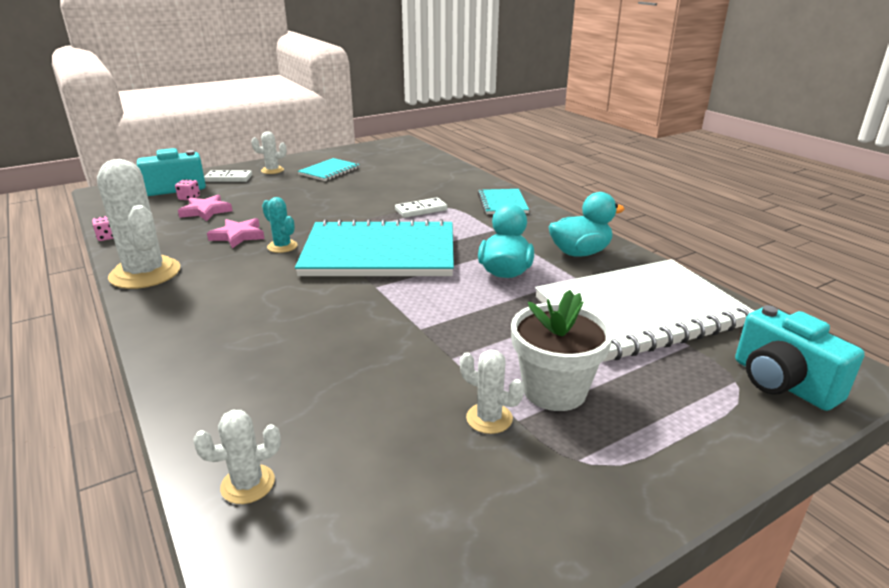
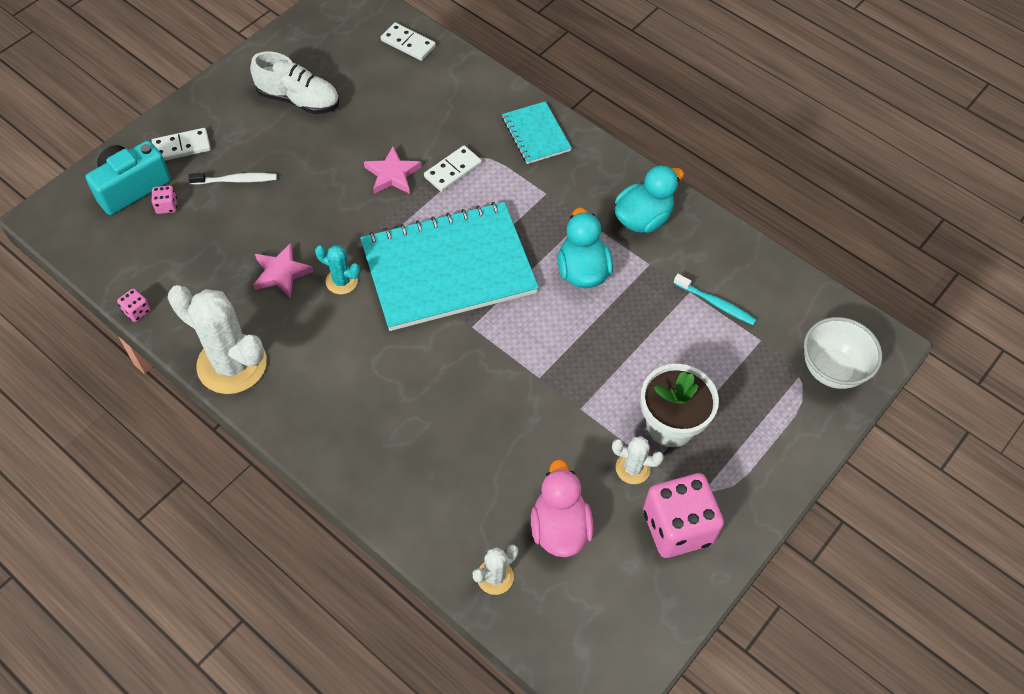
camera: 20 degrees left, 30 degrees up
pink star [178,194,232,221] -> pink star moved to [364,147,421,194]
white cactus [251,131,287,174] -> none
turquoise notebook [298,158,360,181] -> white shoe [250,51,339,114]
white notebook [535,259,754,362] -> turquoise toothbrush [674,274,756,325]
turquoise camera [735,305,865,411] -> white bowl [804,317,882,389]
none -> white toothbrush [188,173,277,185]
none -> white domino [381,22,436,61]
none -> pink duck [531,459,594,557]
none -> pink dice [643,473,724,558]

